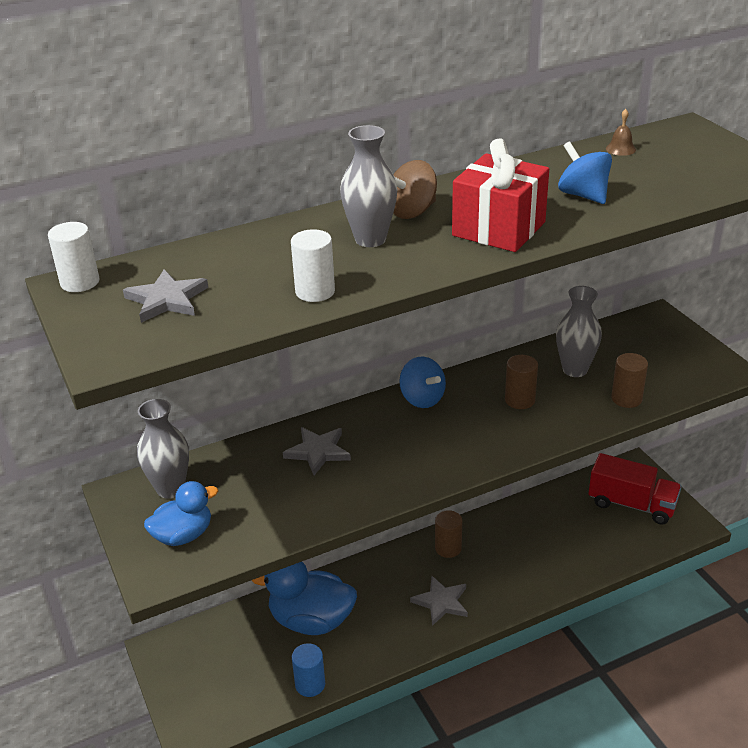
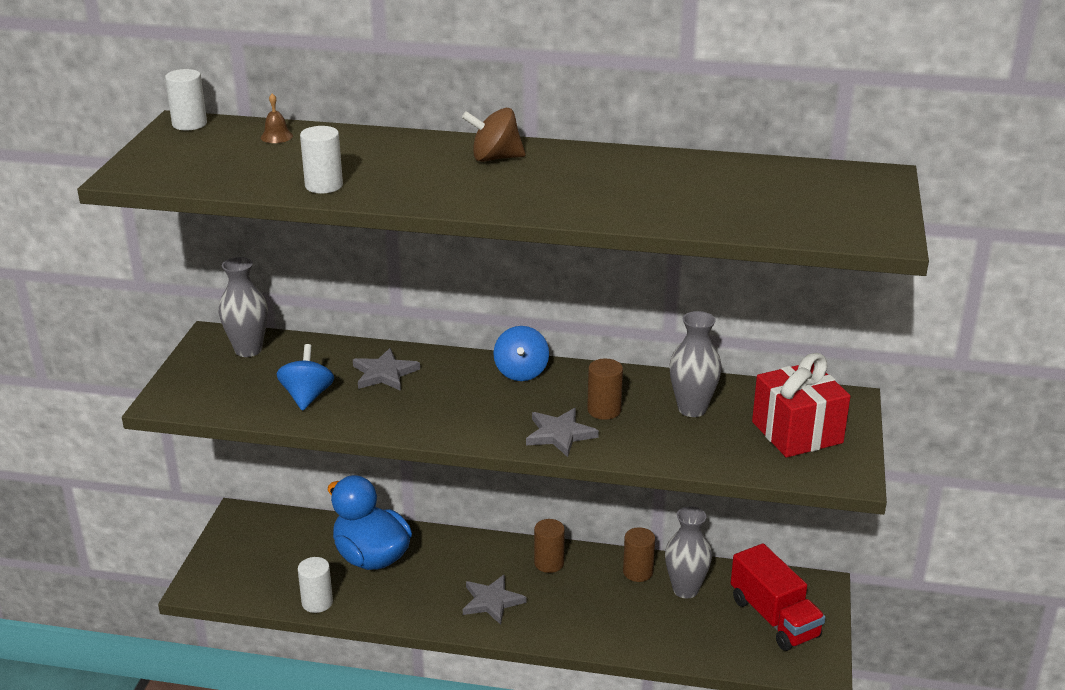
camera: 35 degrees right, 5 degrees down
grey star [123,269,208,323] -> grey star moved to [526,408,599,457]
blue duck [144,481,218,546] -> none
blue cylinder [292,643,325,697] -> white cylinder [298,557,333,613]
grey vase [340,125,397,247] -> grey vase moved to [665,506,712,598]
red gift [452,138,549,252] -> red gift moved to [752,353,851,458]
blue spinning top [558,142,612,204] -> blue spinning top moved to [277,344,334,411]
brown bell [606,109,636,156] -> brown bell moved to [261,93,293,143]
brown cylinder [611,353,648,408] -> brown cylinder moved to [623,527,655,582]

